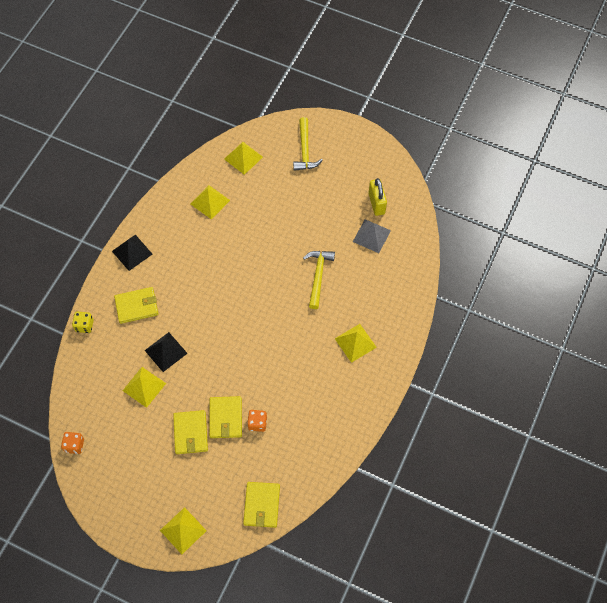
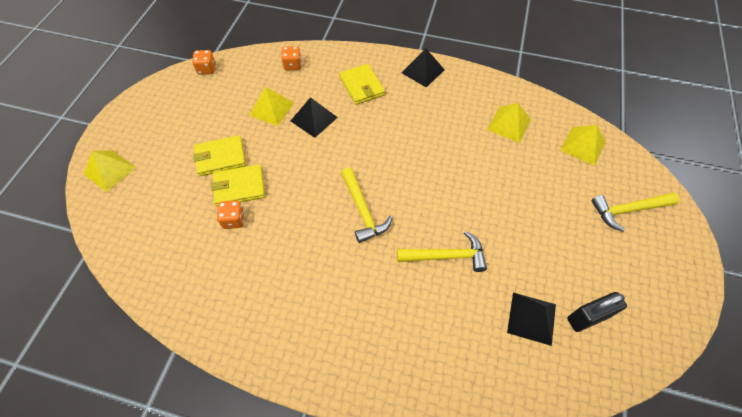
camera: 80 degrees right, 5 degrees down
yellow dice [72,311,94,333] -> none
yellow wallet [243,482,280,528] -> none
yellow pyramid [335,324,377,363] -> none
grey pyramid [353,219,391,253] -> black pyramid [507,293,556,346]
yellow padlock [368,178,387,216] -> black padlock [567,292,627,332]
none -> orange dice [281,46,302,71]
none -> yellow hammer [341,168,393,243]

